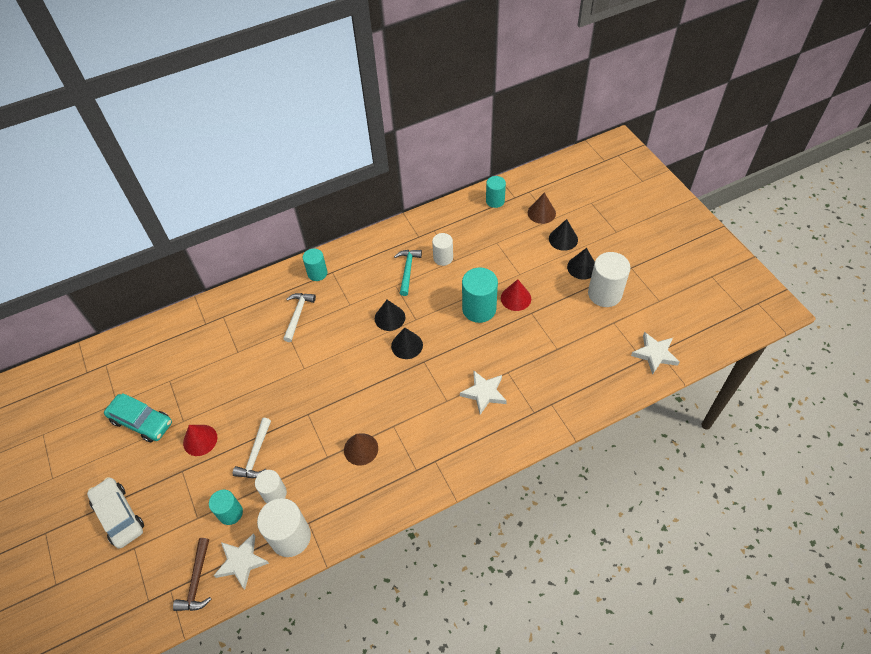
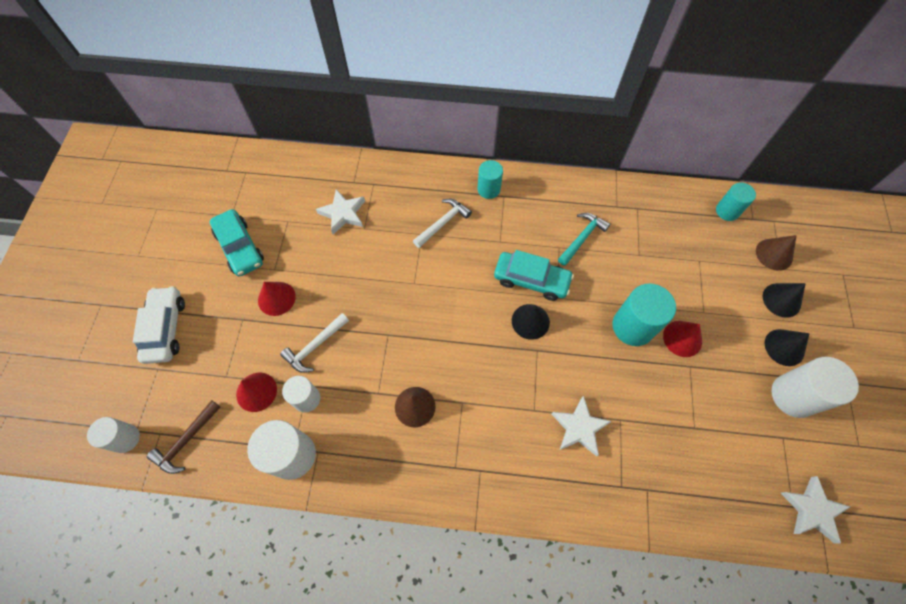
camera: 30 degrees right, 10 degrees up
turquoise cylinder [209,490,243,525] -> red cone [236,372,277,412]
white star [213,534,269,590] -> white star moved to [316,189,365,234]
black cone [375,300,405,331] -> turquoise car [494,250,574,301]
white cylinder [432,233,453,266] -> white cylinder moved to [87,417,140,453]

